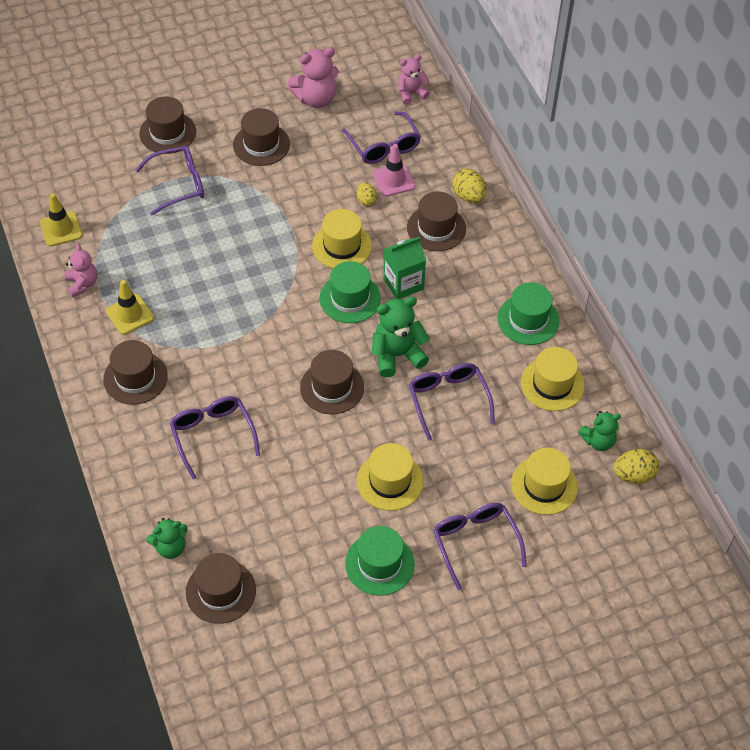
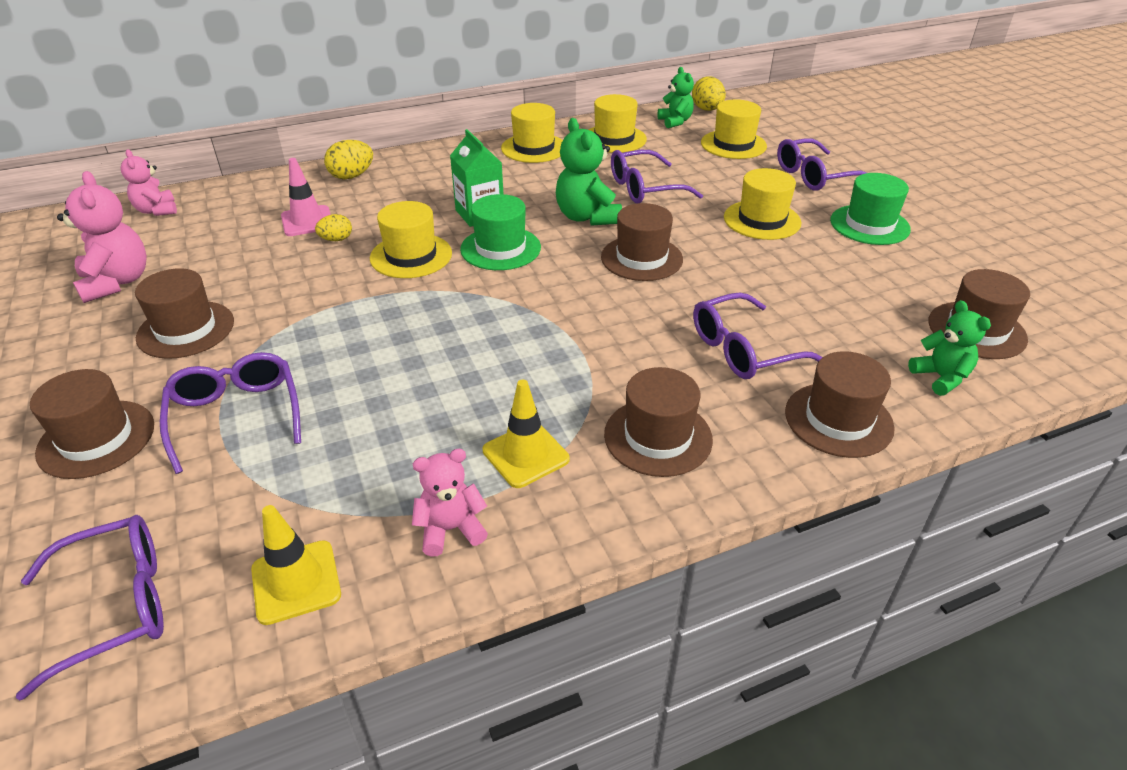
camera: 90 degrees left, 15 degrees down
purple glasses [342,112,421,164] -> purple glasses moved to [16,515,164,701]
brown hat [407,191,466,251] -> brown hat moved to [785,351,895,458]
green hat [498,282,559,345] -> yellow hat [501,103,563,163]

